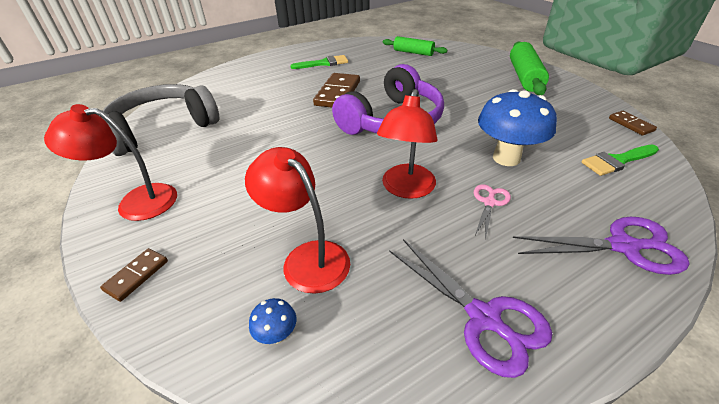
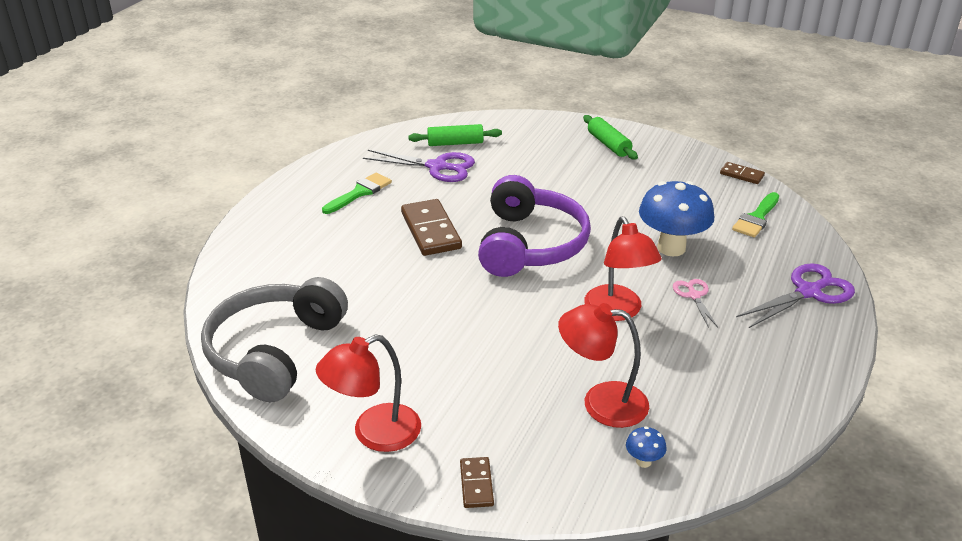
camera: 35 degrees left, 5 degrees down
purple scissors [389,239,552,378] -> purple scissors moved to [363,150,475,182]
green rolling pin [510,42,549,95] -> green rolling pin [583,115,638,160], size x0.66

